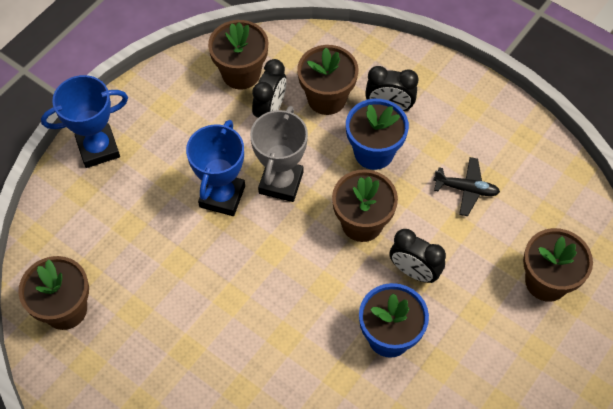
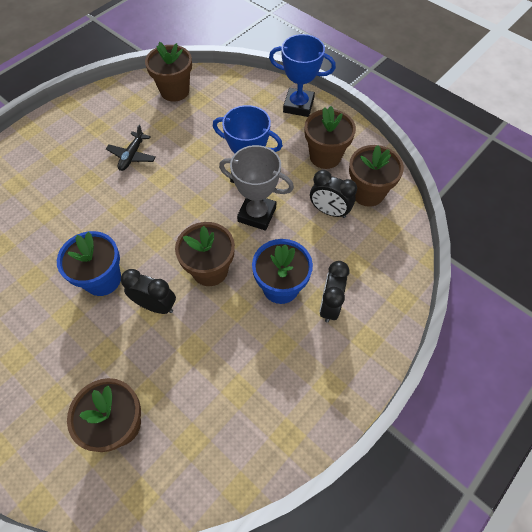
camera: 95 degrees right, 0 degrees up
blue trophy [41,75,128,168] -> blue trophy turned 60 degrees counterclockwise [269,34,336,117]
brown flower pot [297,45,358,115] -> brown flower pot moved to [305,106,356,169]
black clock [389,229,446,283] -> black clock turned 75 degrees clockwise [121,269,176,314]
black plane [433,157,500,216] -> black plane moved to [106,124,156,171]

